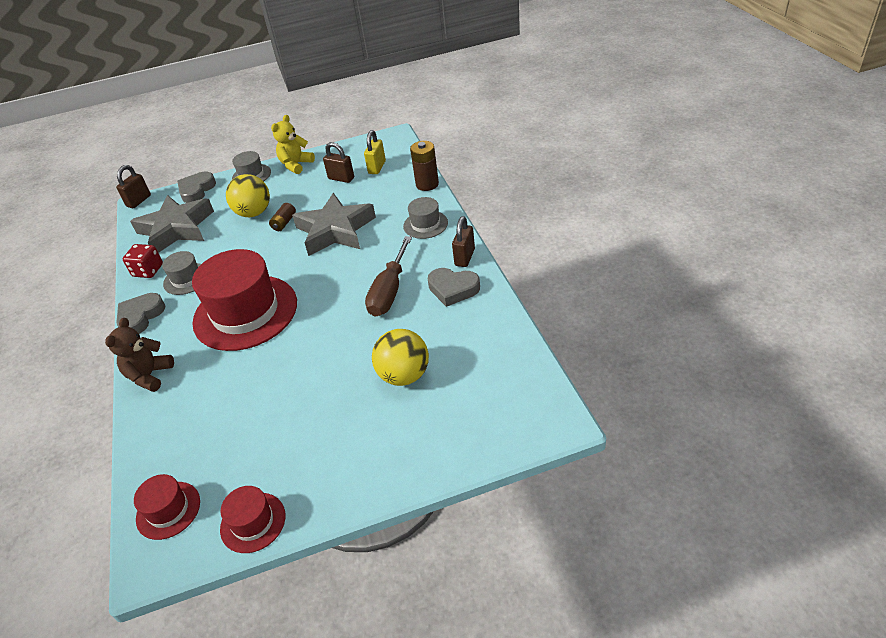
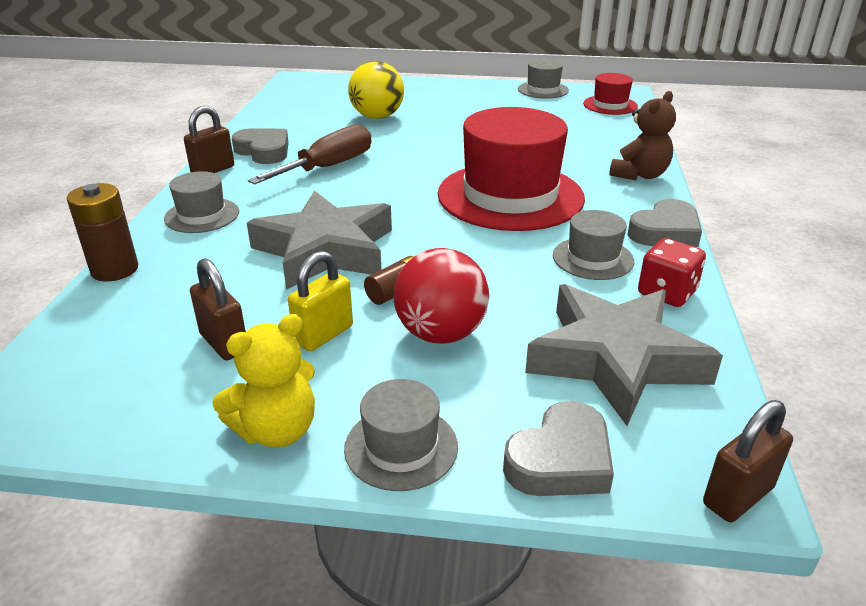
camera: 160 degrees left, 10 degrees down
red hat [220,486,286,553] -> grey hat [518,59,569,99]
yellow ball [226,174,270,217] -> red ball [394,248,489,343]
yellow padlock [364,130,386,174] -> yellow padlock moved to [288,251,353,352]

